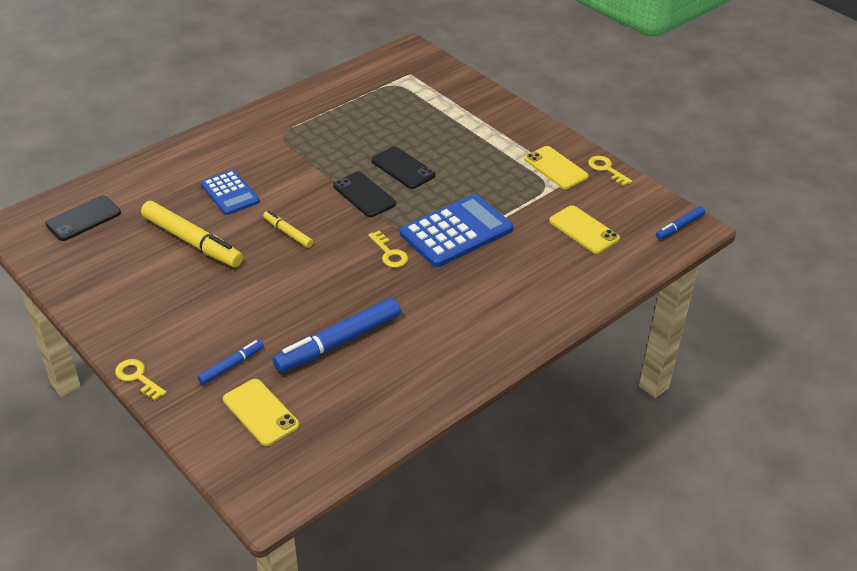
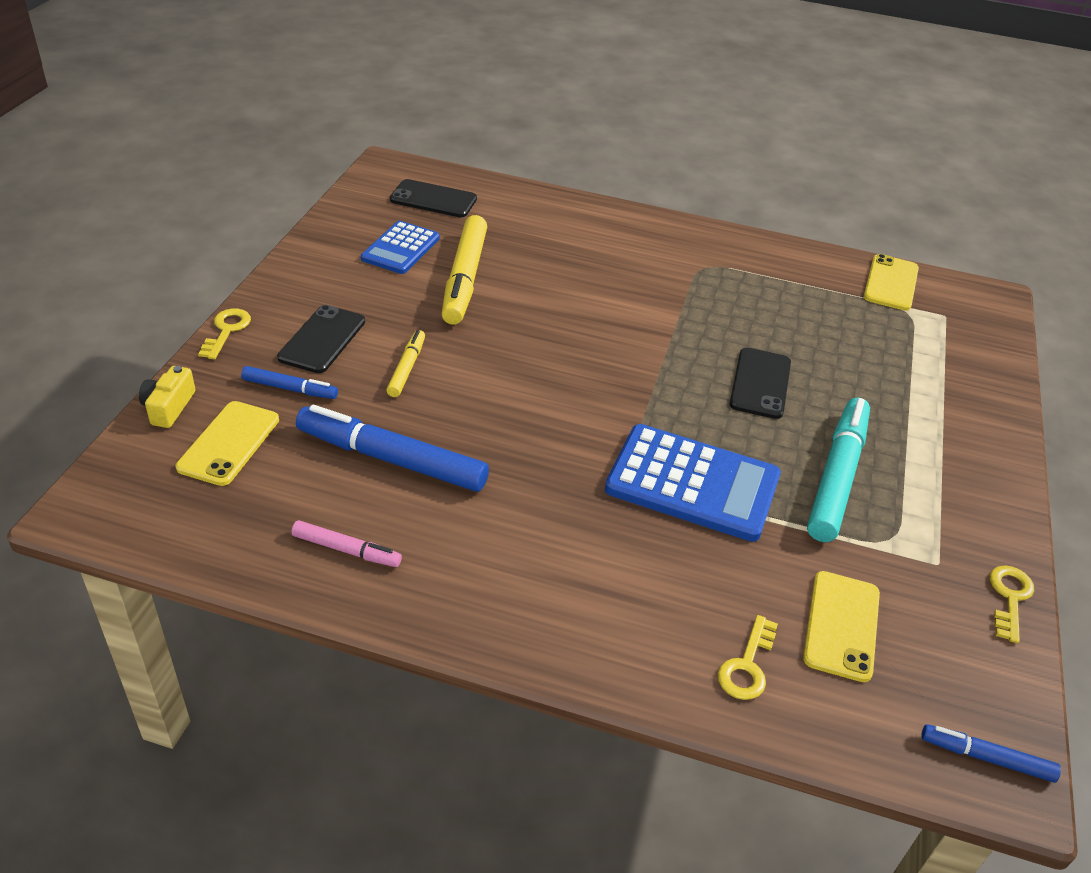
camera: 55 degrees right, 0 degrees up
blue calculator [201,170,260,215] -> blue calculator moved to [361,221,440,274]
yellow marker [263,211,313,248] -> yellow marker moved to [386,330,425,397]
black phone [333,172,396,217] -> black phone moved to [277,305,365,373]
yellow key [368,231,408,268] -> yellow key moved to [718,615,778,700]
yellow phone [524,146,589,189] -> yellow phone moved to [864,254,919,311]
none -> yellow camera [139,366,195,428]
none -> pink marker [291,520,402,567]
none -> turquoise marker [807,397,870,542]

